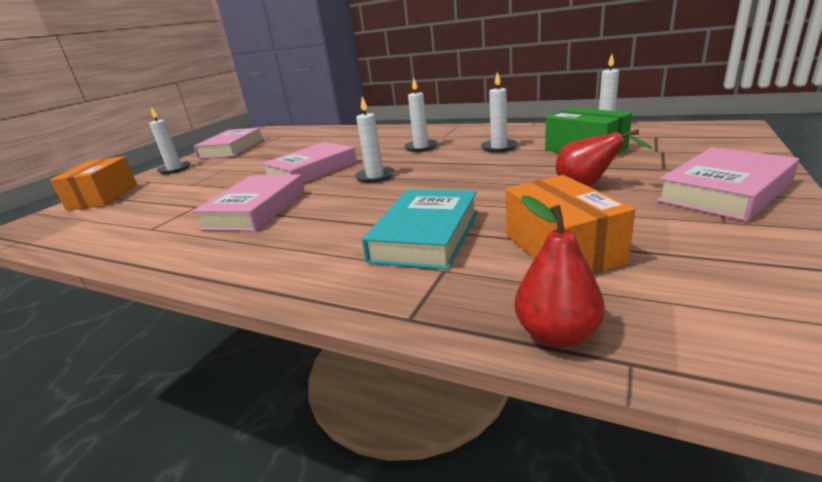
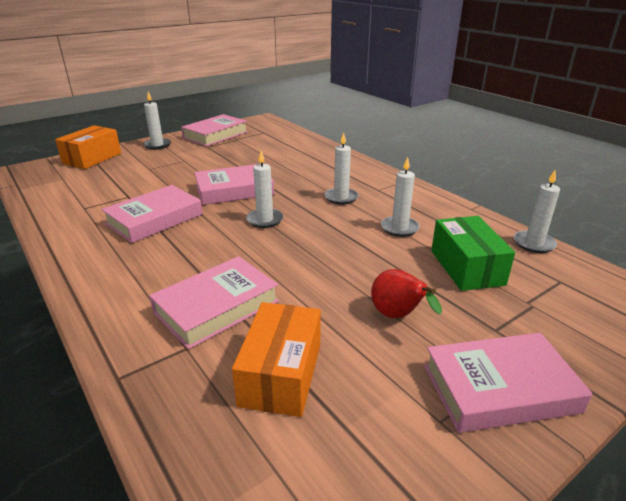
camera: 25 degrees right, 5 degrees up
turquoise book [362,190,478,270] -> pink book [149,256,279,349]
red pear [515,195,605,347] -> none

